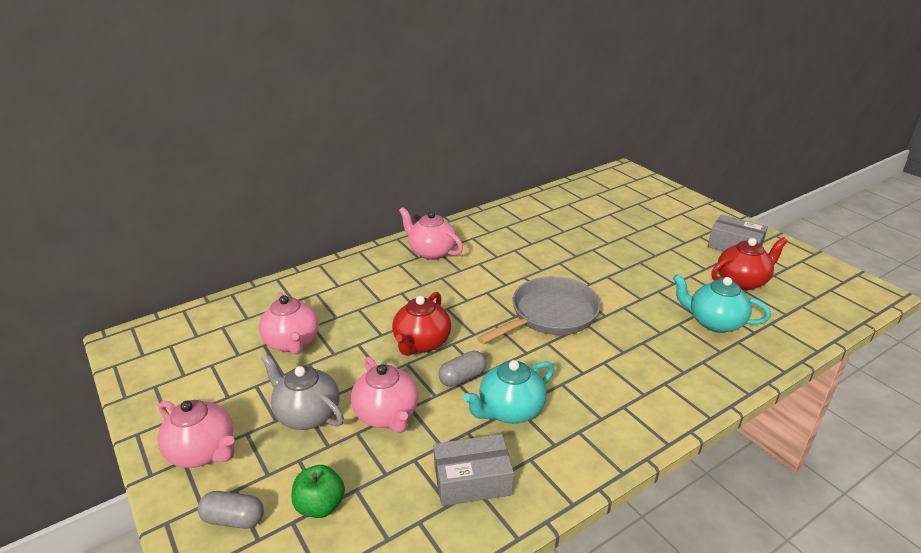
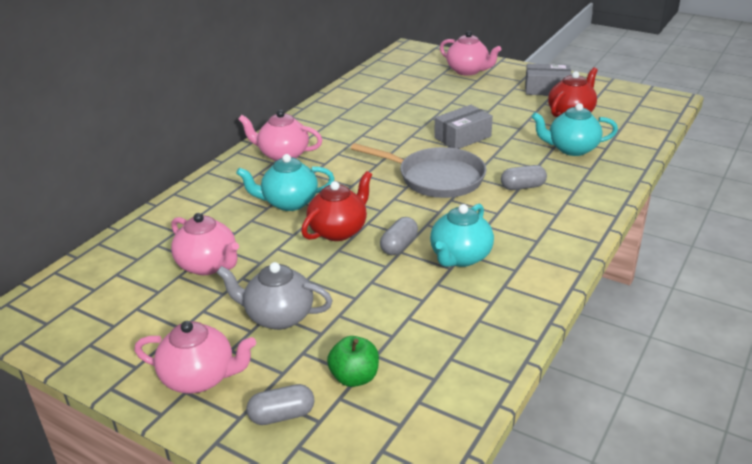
camera: 25 degrees left, 0 degrees up
pink teapot [351,356,418,433] -> pink teapot moved to [440,31,501,76]
red teapot [392,292,451,356] -> red teapot turned 135 degrees counterclockwise [301,171,372,241]
grey box [433,434,514,506] -> grey box moved to [434,105,493,149]
grey pan [477,276,601,344] -> grey pan turned 90 degrees clockwise [351,143,486,198]
none -> turquoise teapot [236,154,335,211]
none -> grey capsule [501,165,547,190]

